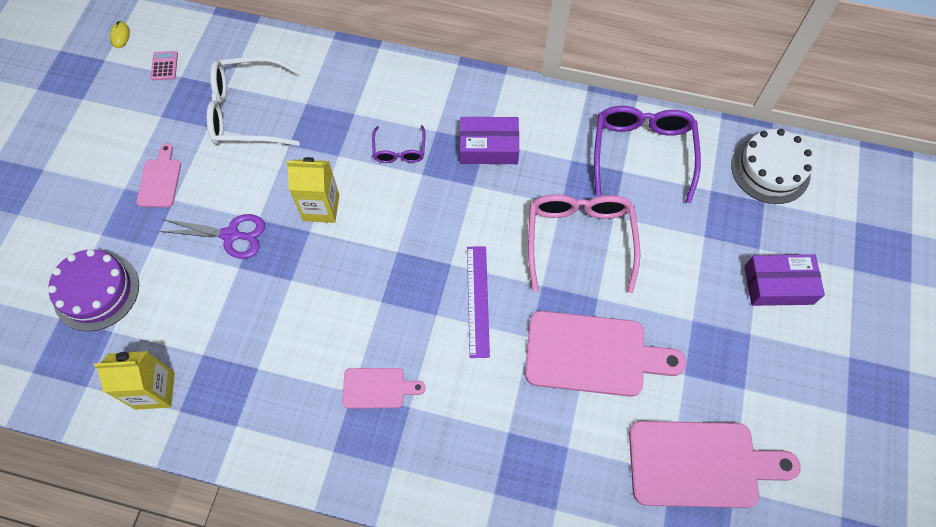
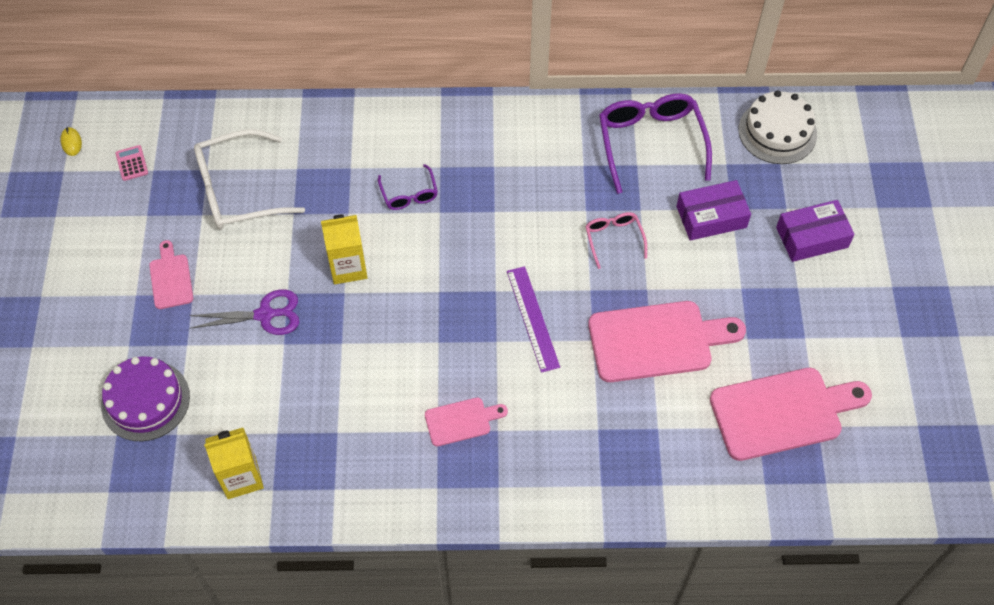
camera: 15 degrees left, 5 degrees down
purple box [460,117,519,164] -> purple box moved to [677,180,751,241]
pink glasses [528,194,640,293] -> pink glasses [585,212,647,269], size x0.52

